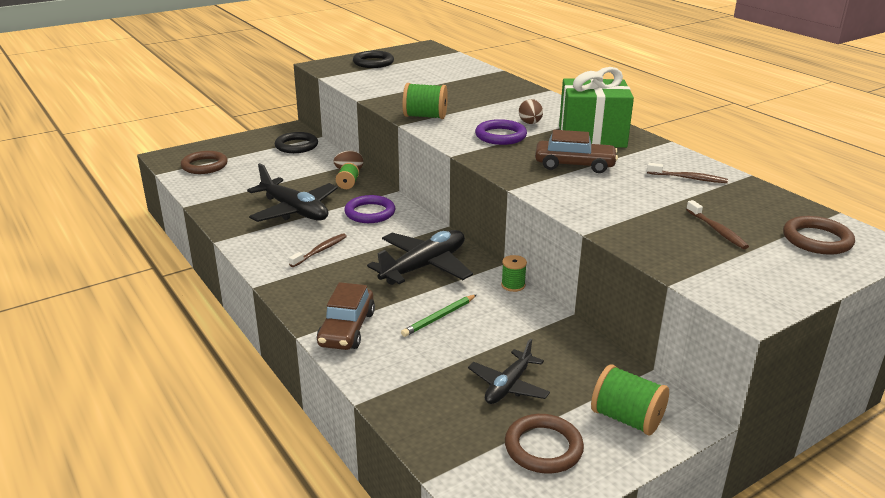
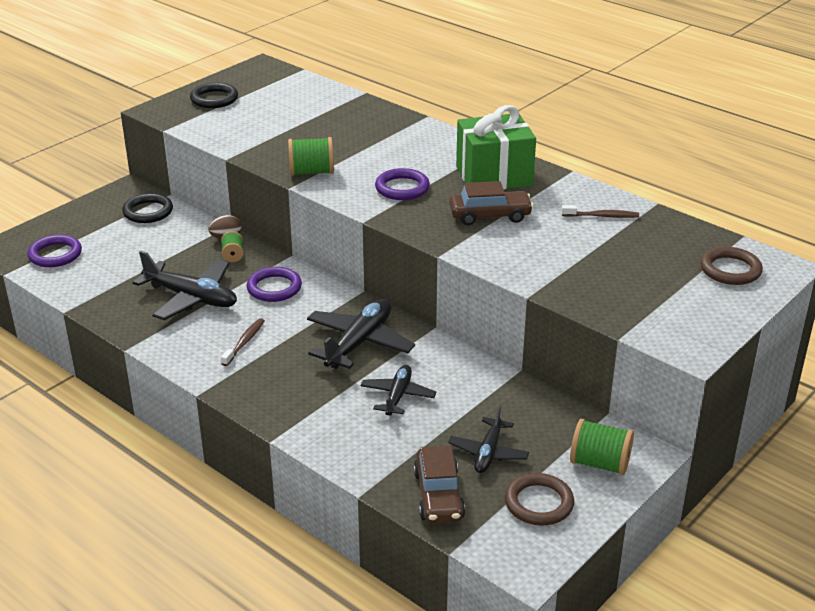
camera: 15 degrees left, 5 degrees up
brown ring [181,151,228,174] -> purple ring [27,235,82,267]
brown car [317,282,375,350] -> brown car moved to [414,446,465,523]
green pencil [401,295,476,337] -> black plane [360,365,437,416]
green spool [501,255,527,292] -> none
brown egg [519,99,543,124] -> none
brown toothbrush [686,200,749,249] -> none

